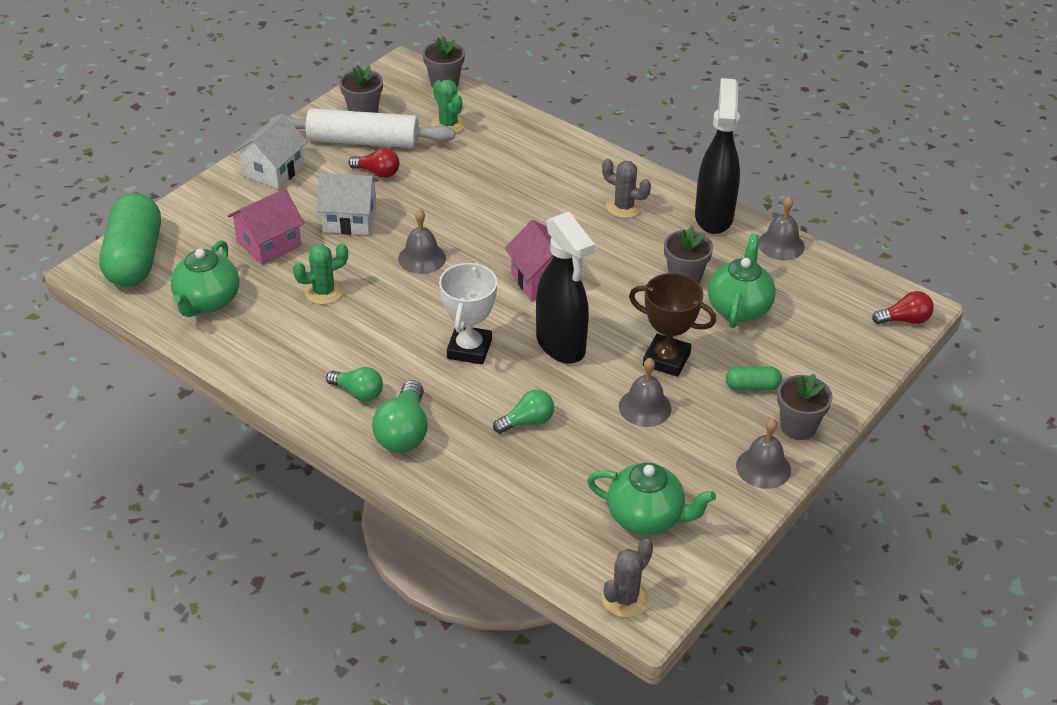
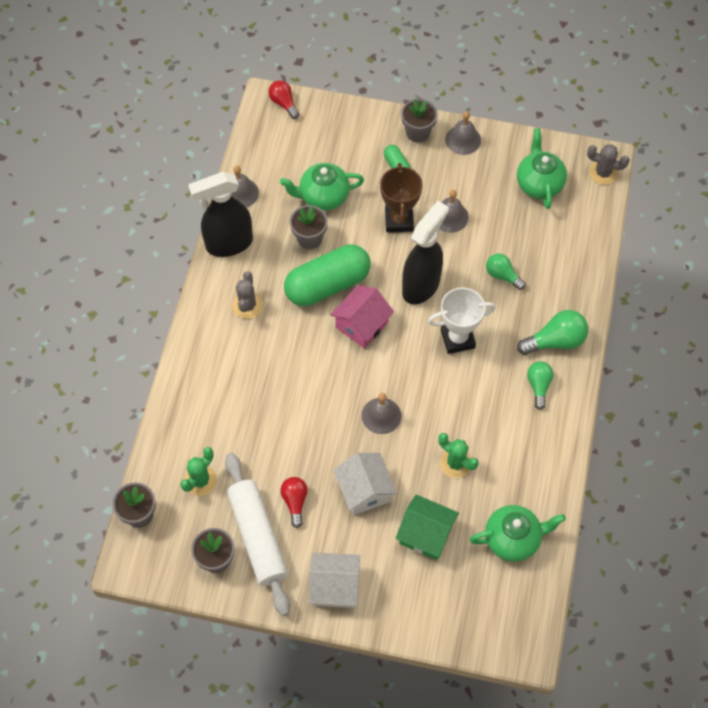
camera: 115 degrees left, 20 degrees up
green capsule [99,193,161,287] -> green capsule moved to [284,244,371,306]
pink house [228,189,304,265] -> green house [396,494,459,560]

